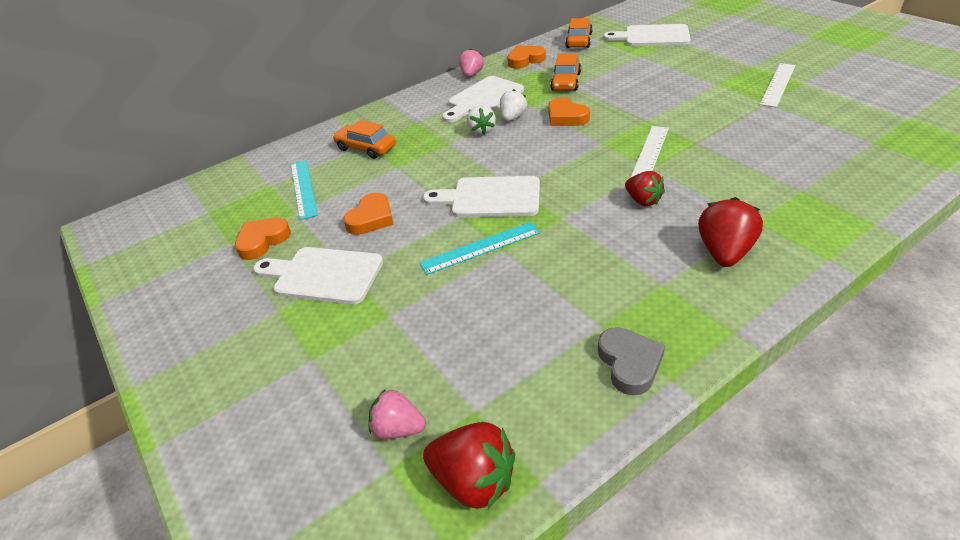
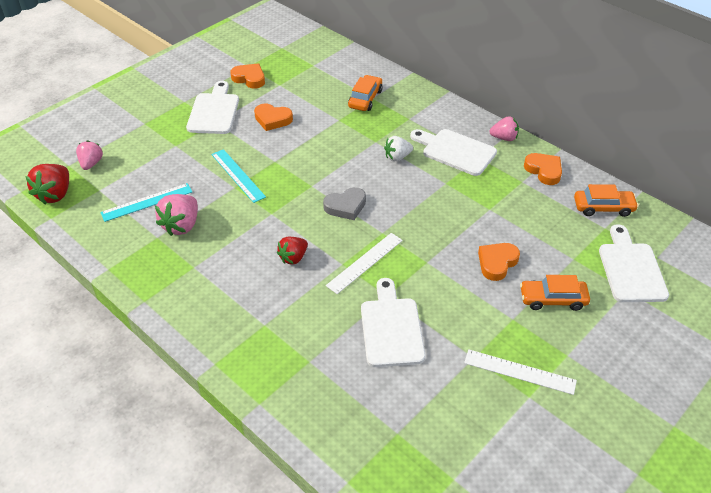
camera: 75 degrees right, 5 degrees up
turquoise ruler [291,160,318,220] -> turquoise ruler moved to [100,183,192,222]
white cutting board [423,176,540,217] -> white cutting board moved to [361,278,425,367]
white strawberry [500,89,527,121] -> none
orange heart [548,97,590,126] -> orange heart moved to [478,243,520,281]
orange car [550,53,581,91] -> orange car moved to [520,275,590,311]
grey heart [598,327,665,395] -> grey heart moved to [323,187,366,220]
white ruler [630,126,669,178] -> white ruler turned 60 degrees counterclockwise [326,233,403,294]
red strawberry [698,197,763,267] -> none
none -> pink strawberry [155,194,198,236]

